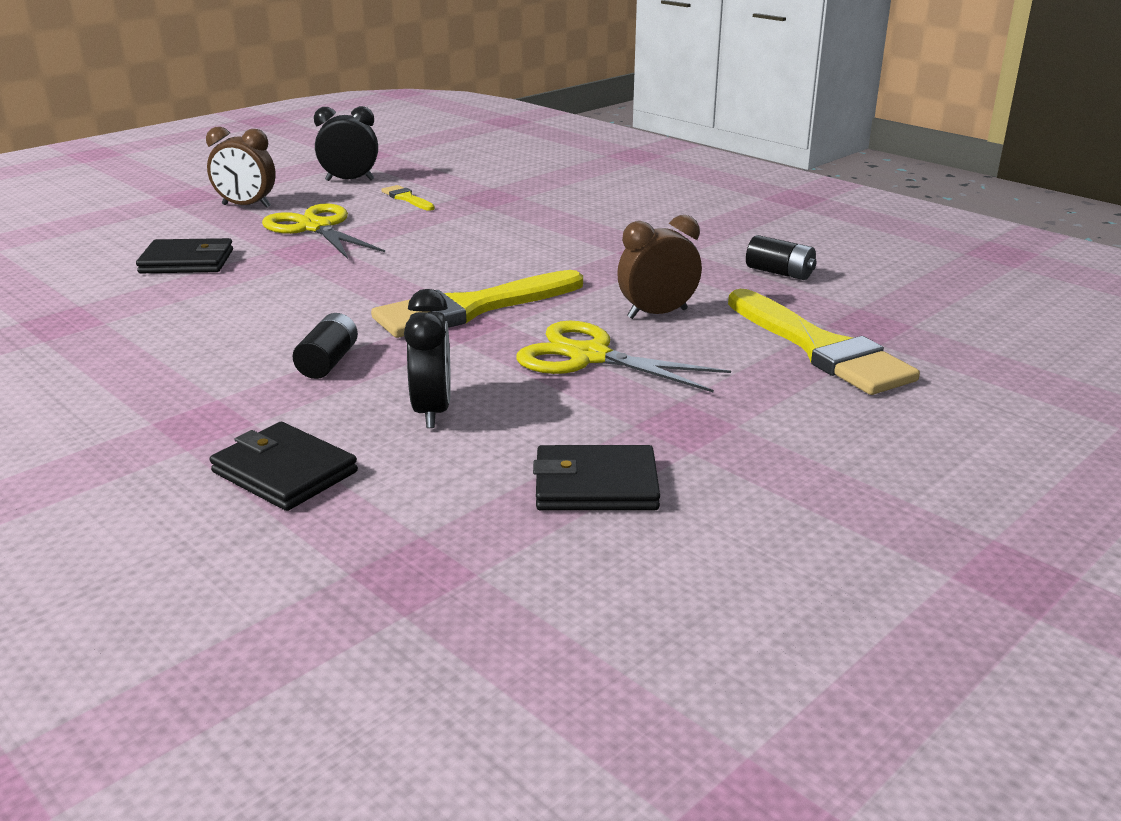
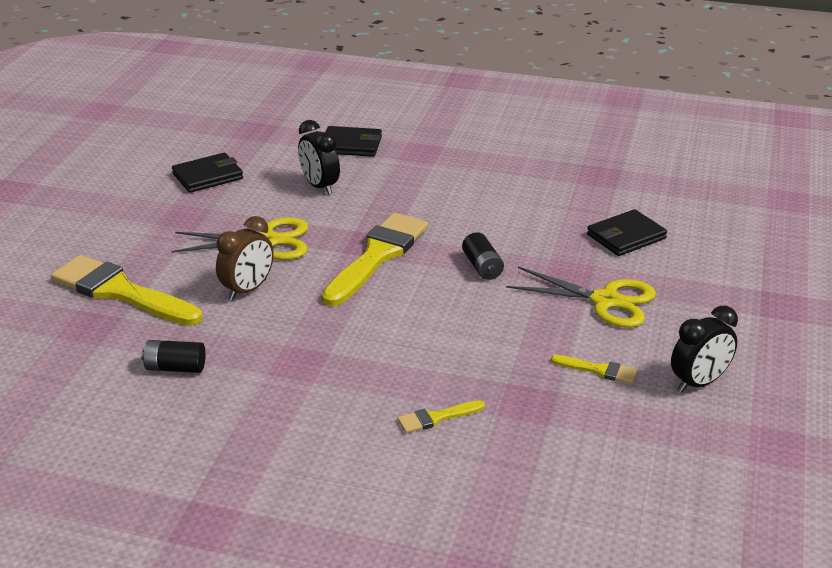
camera: 150 degrees right, 5 degrees up
brown clock [206,127,276,208] -> none
black battery [293,313,358,379] -> black battery moved to [462,232,504,280]
none -> yellow brush [397,400,485,433]

